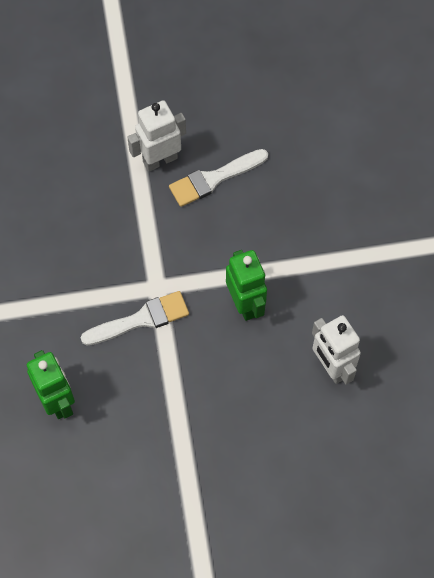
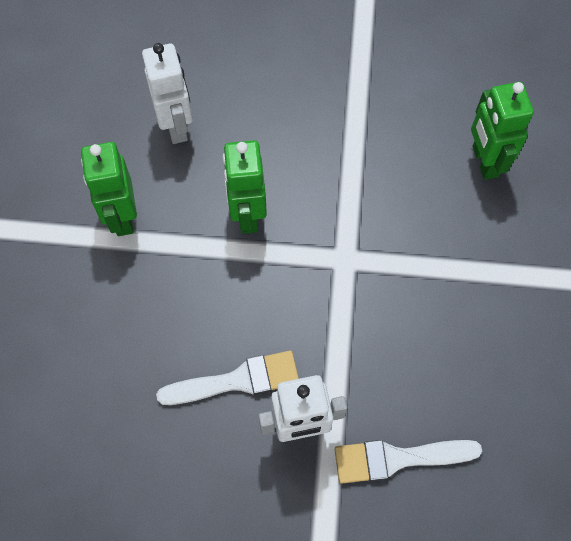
camera: 165 degrees left, 0 degrees up
white brush [81,291,189,346] -> white brush moved to [335,440,482,484]
none -> green robot [81,142,137,236]

